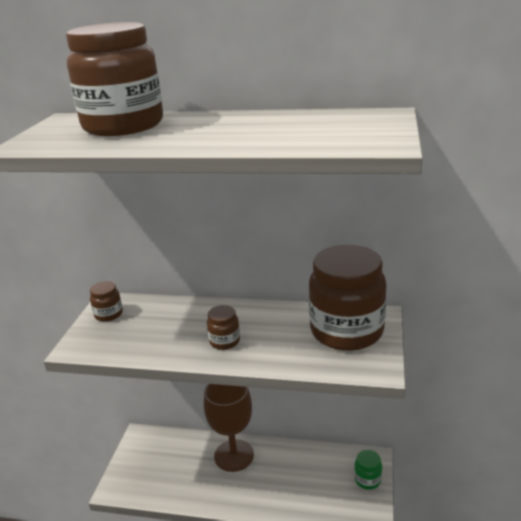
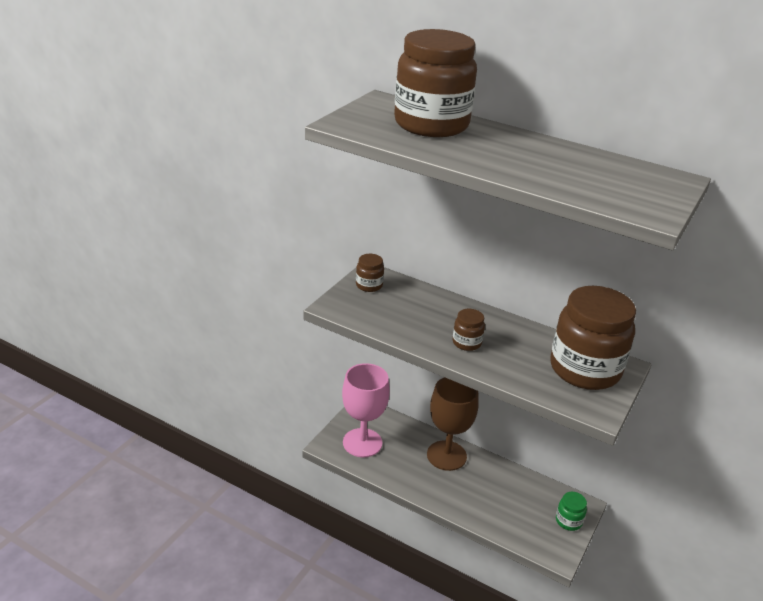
camera: 15 degrees right, 5 degrees up
none -> pink goblet [342,363,390,458]

